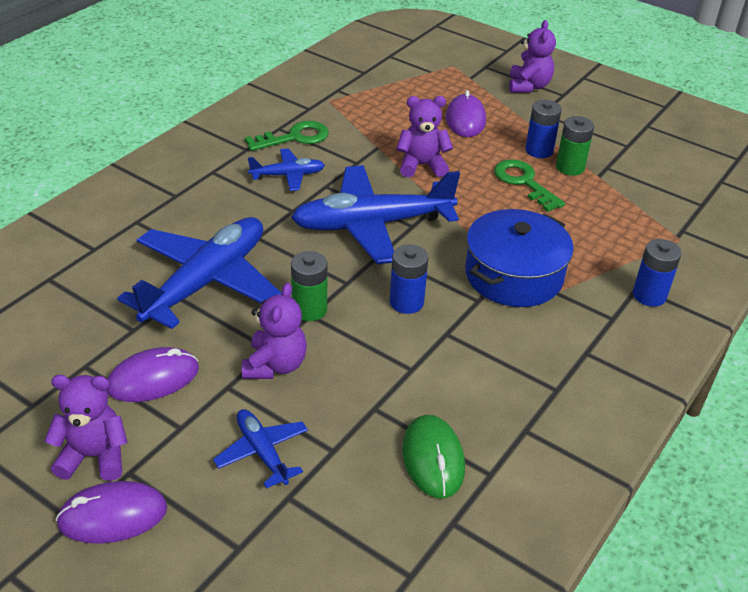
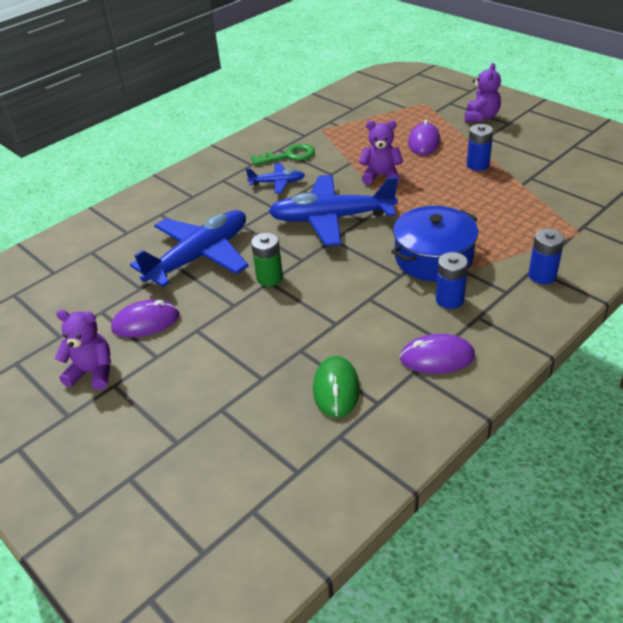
camera: 15 degrees right, 0 degrees up
purple mouse [55,481,167,544] -> purple mouse moved to [400,334,475,374]
blue plane [213,409,308,489] -> none
purple teddy bear [242,283,307,379] -> none
blue battery [390,245,428,314] -> blue battery moved to [436,252,468,309]
green key [494,159,565,212] -> none
green battery [556,116,594,176] -> none

